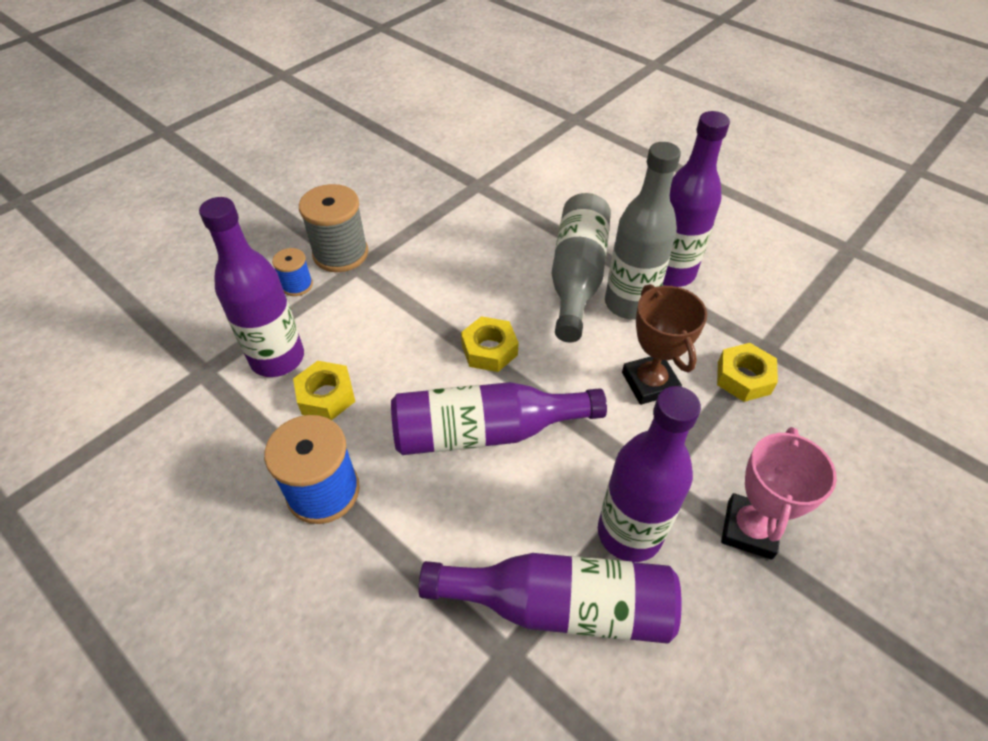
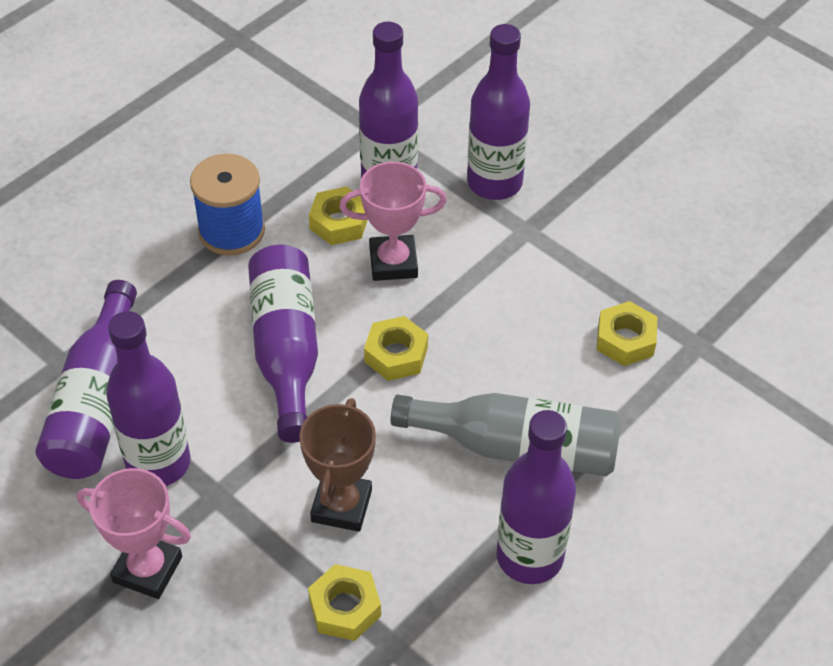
camera: 90 degrees right, 0 degrees up
blue spool [272,248,313,296] -> purple bottle [467,24,530,200]
grey spool [299,184,368,272] -> none
grey bottle [605,142,681,320] -> none
brown trophy [622,284,707,405] -> brown trophy turned 60 degrees counterclockwise [299,398,376,532]
none -> pink trophy [339,162,447,281]
none -> yellow nut [597,301,658,366]

